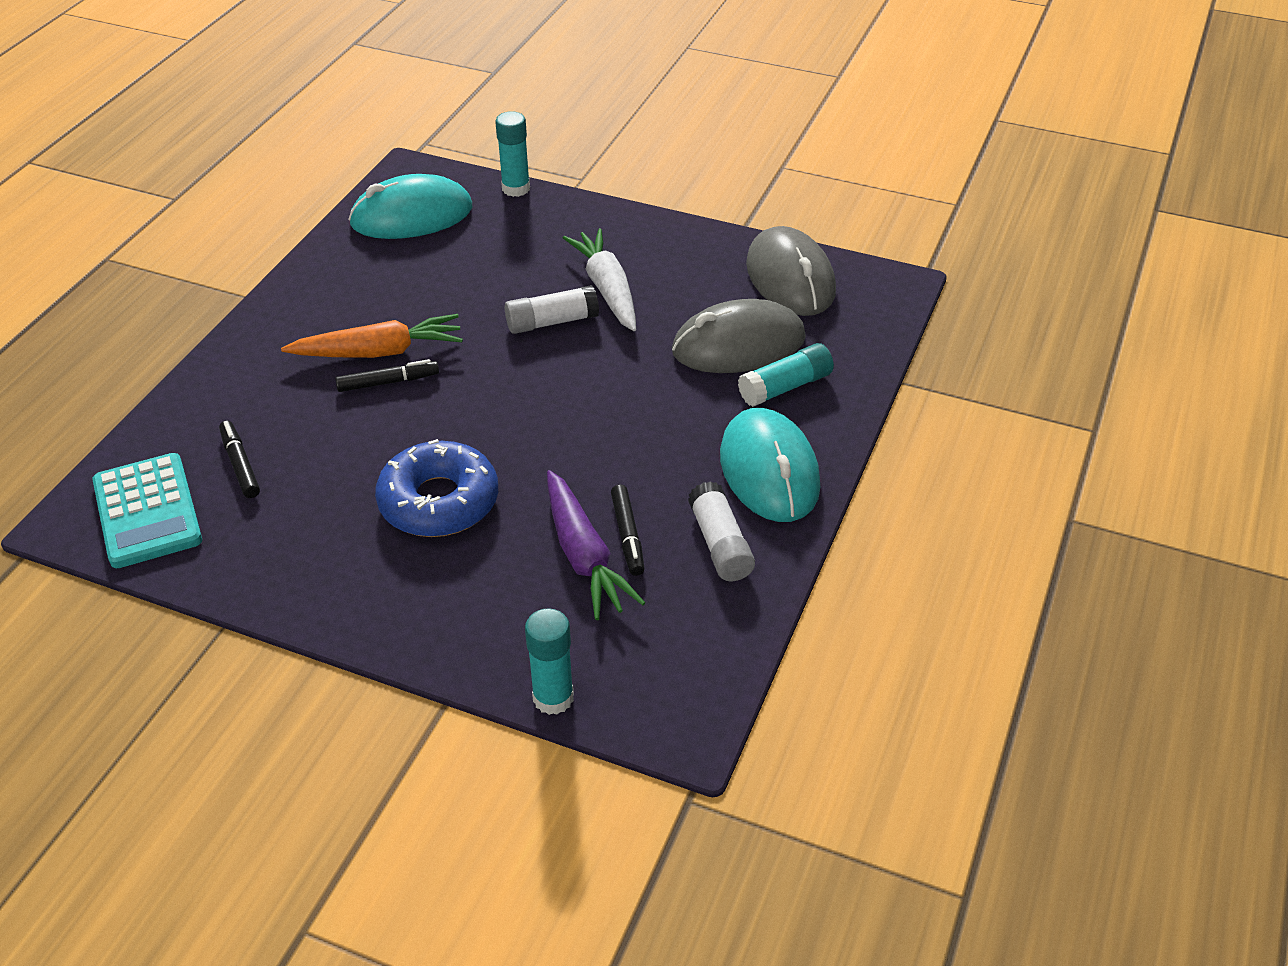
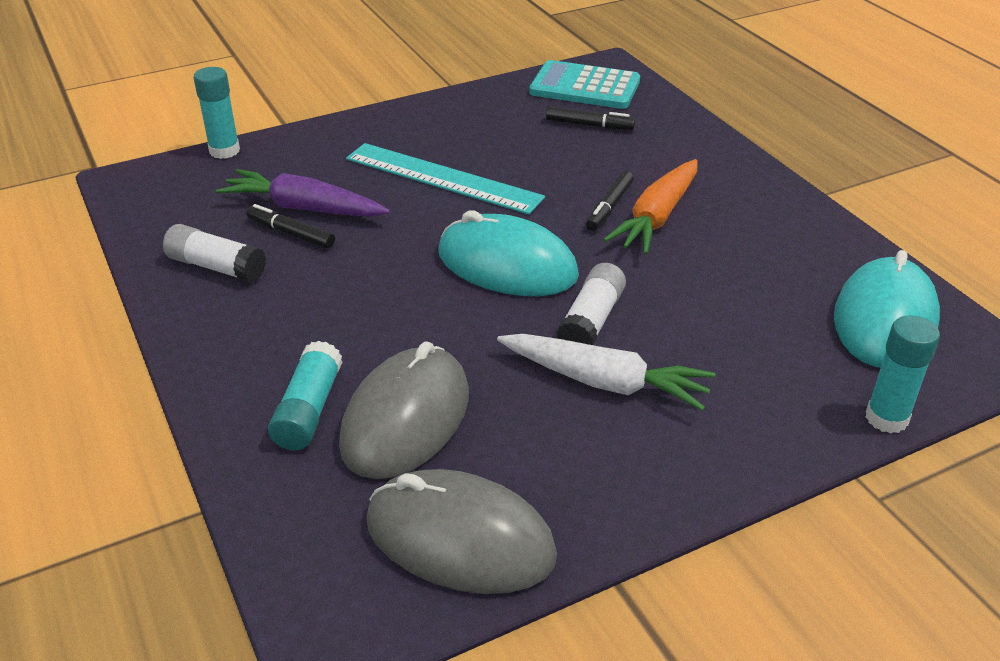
camera: 130 degrees right, 5 degrees down
blue donut [375,439,498,537] -> turquoise ruler [346,143,545,215]
turquoise mouse [720,408,820,522] -> turquoise mouse moved to [438,210,579,296]

